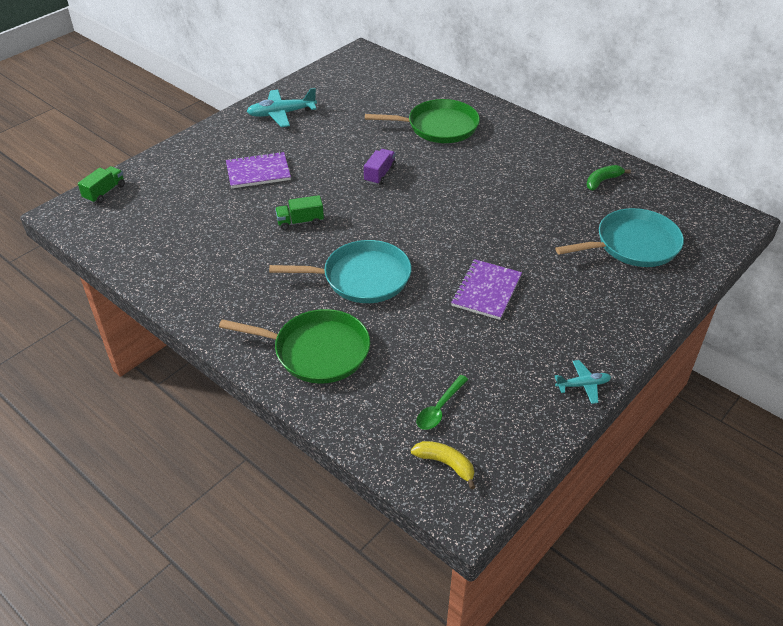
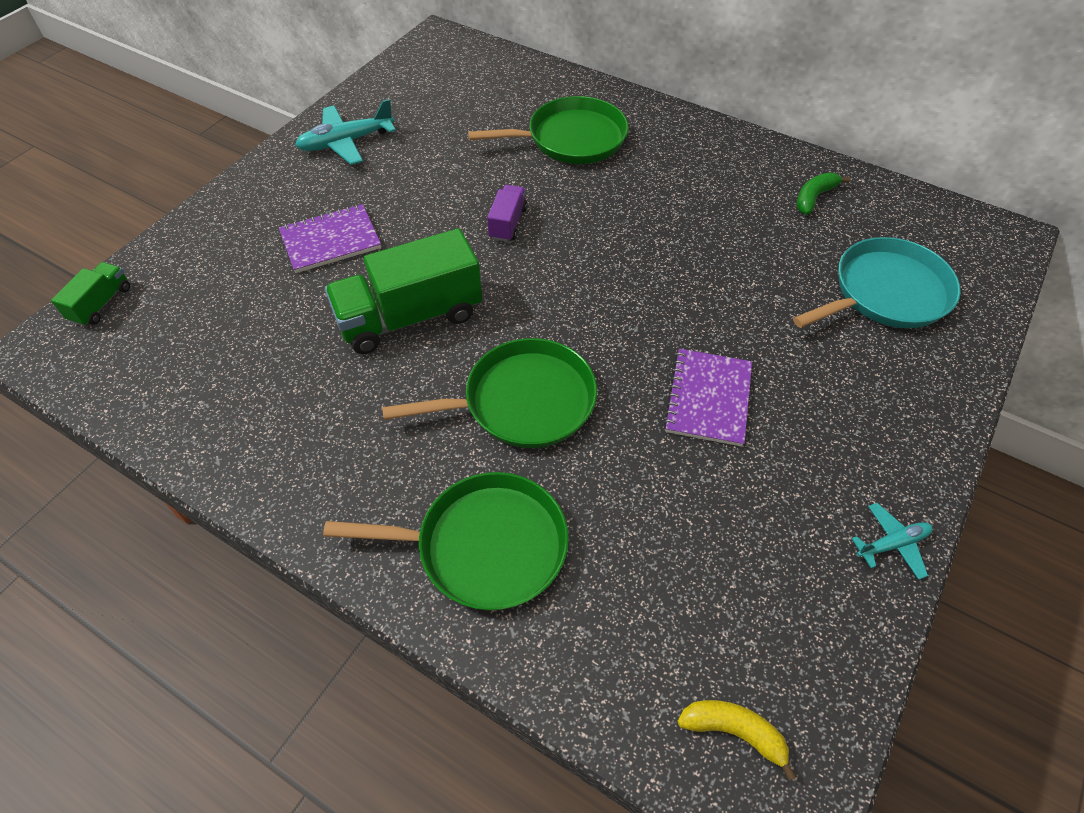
camera: 10 degrees left, 10 degrees up
turquoise pan [269,240,411,303] -> green pan [382,338,597,448]
green truck [275,195,324,230] -> green truck [325,228,482,354], size x2.06
green spoon [416,375,468,430] -> none

